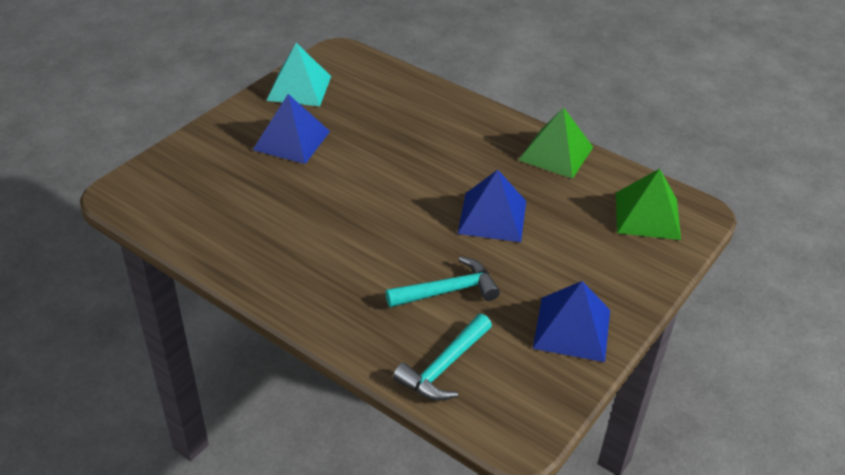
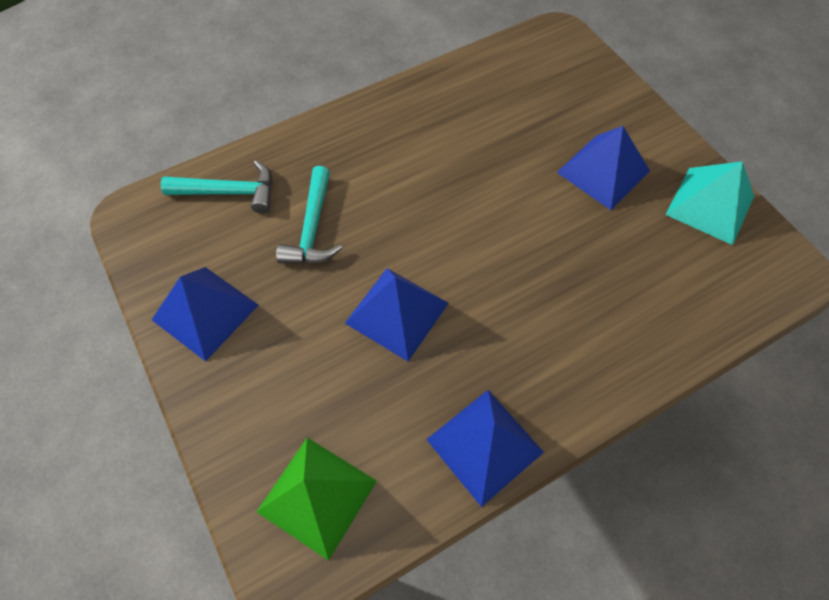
camera: 115 degrees right, 20 degrees up
turquoise hammer [393,314,492,401] -> turquoise hammer turned 120 degrees clockwise [161,160,273,214]
green pyramid [519,107,593,179] -> blue pyramid [426,390,544,507]

